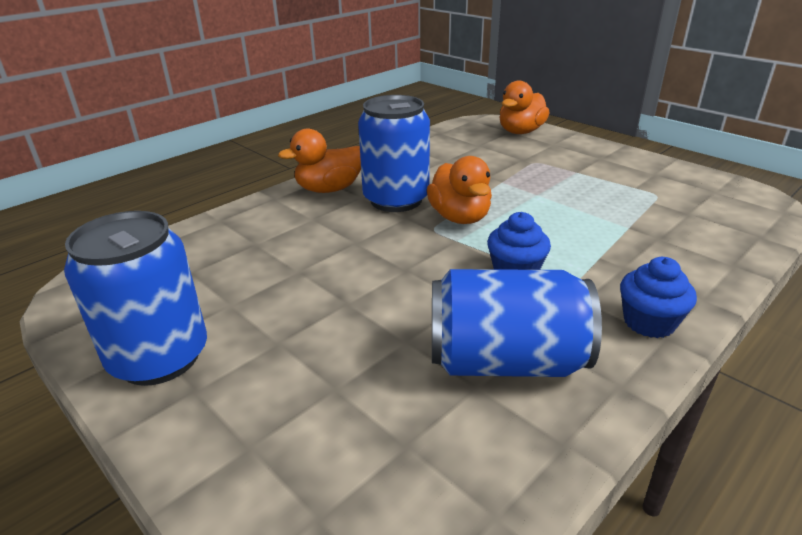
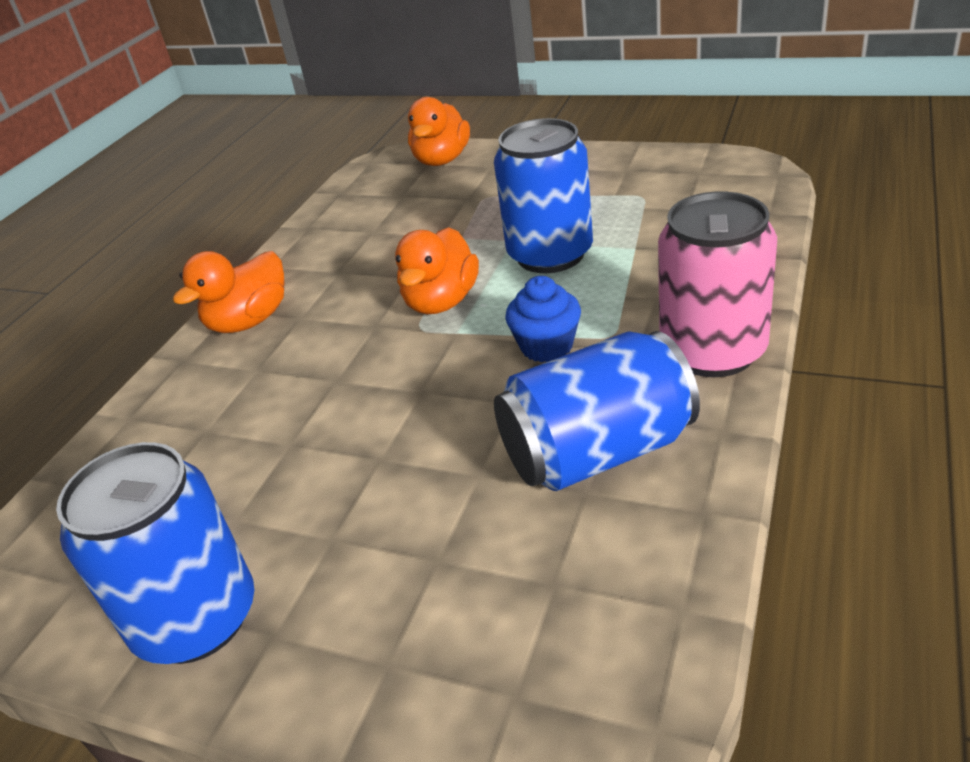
camera: 20 degrees left, 5 degrees up
blue can [358,95,430,212] -> blue can moved to [494,118,593,273]
orange duck [427,156,492,224] -> orange duck turned 60 degrees clockwise [395,227,479,314]
blue cupcake [620,257,697,338] -> pink can [658,192,777,377]

